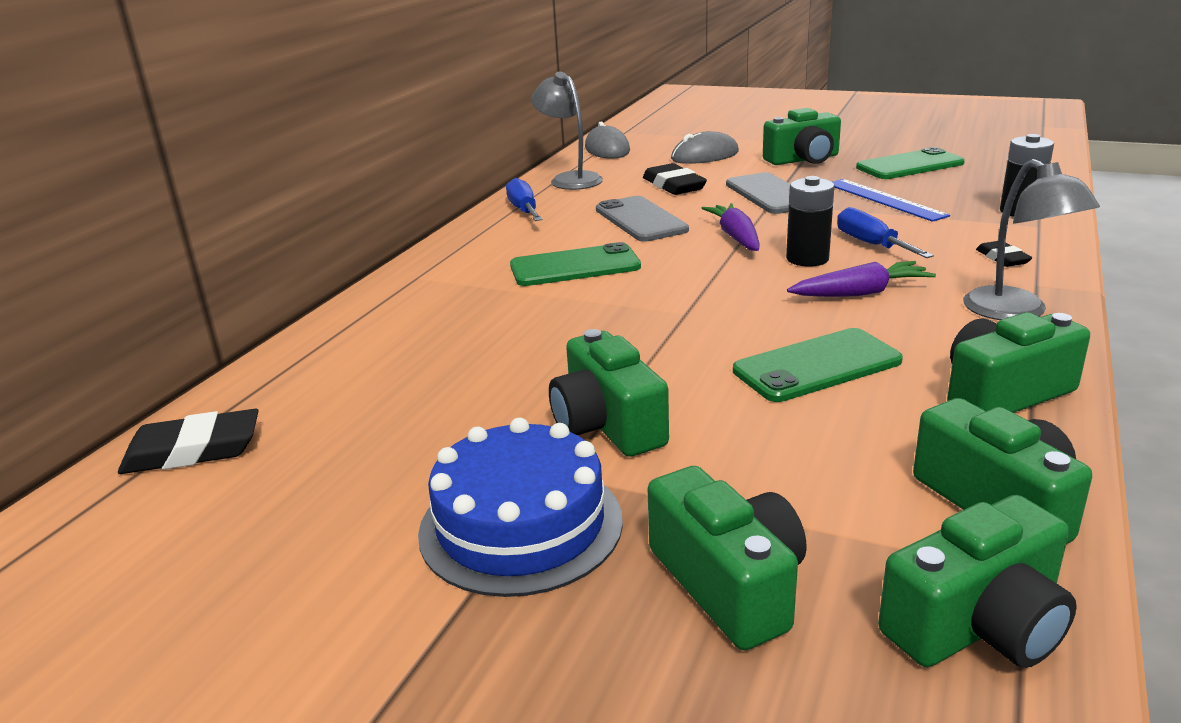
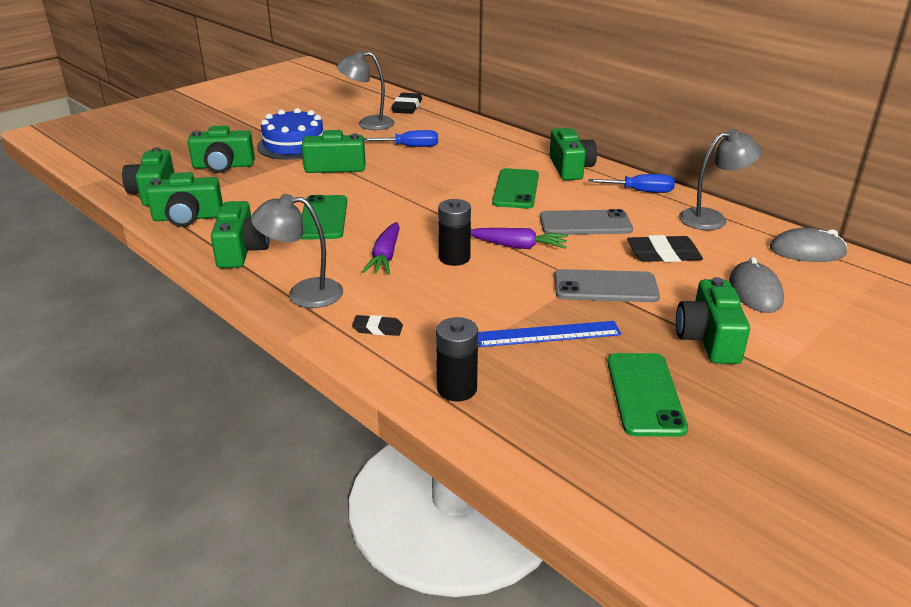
camera: 110 degrees right, 5 degrees up
blue screwdriver [837,207,934,258] -> blue screwdriver moved to [364,130,438,147]
none -> grey lamp [337,50,395,130]
none -> green camera [549,128,597,180]

